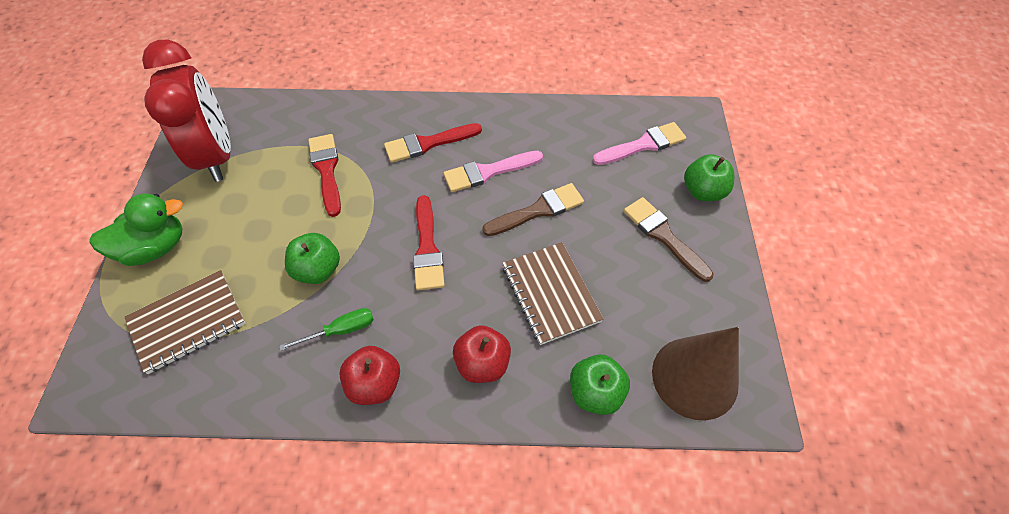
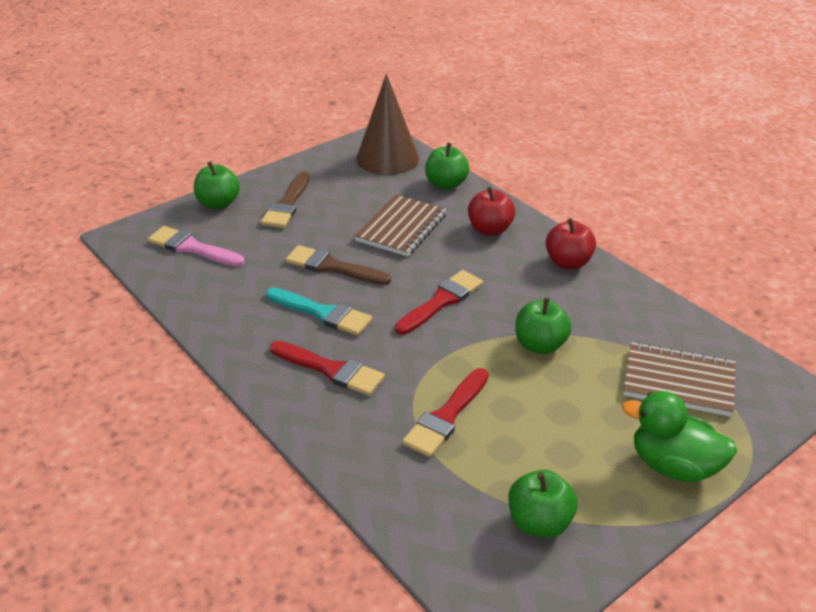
camera: 130 degrees left, 20 degrees down
red clock [142,40,231,182] -> green apple [509,470,578,538]
green screwdriver [279,308,374,351] -> none
pink brush [443,151,543,192] -> turquoise brush [266,287,372,336]

